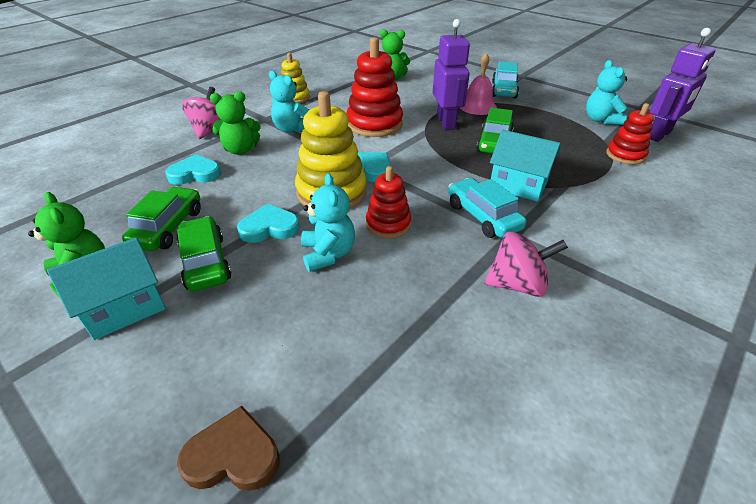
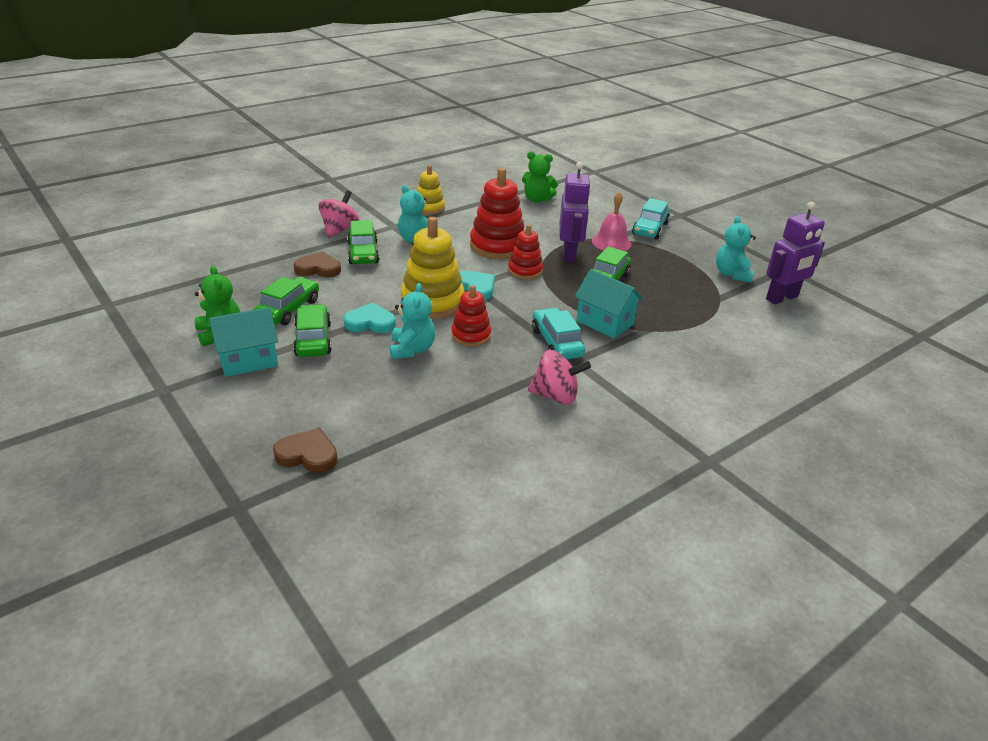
camera: 10 degrees right, 5 degrees down
turquoise heart [165,154,221,185] -> brown heart [294,251,341,278]
green teddy bear [210,91,261,155] -> green car [347,220,379,264]
red stacking toy [606,103,654,165] -> red stacking toy moved to [508,224,543,279]

